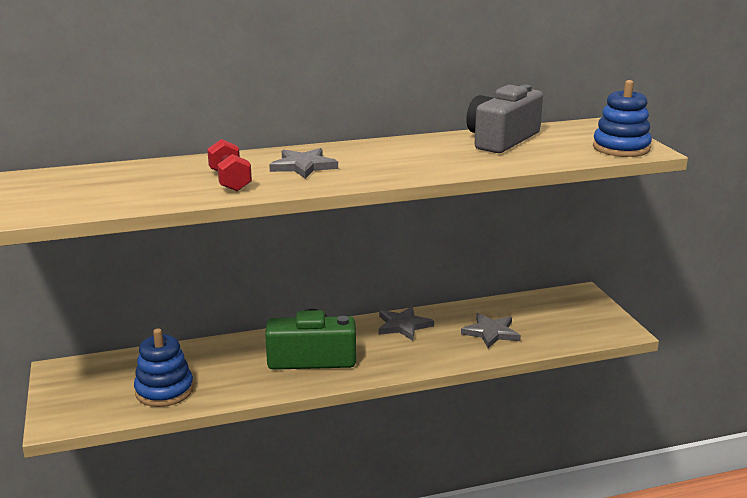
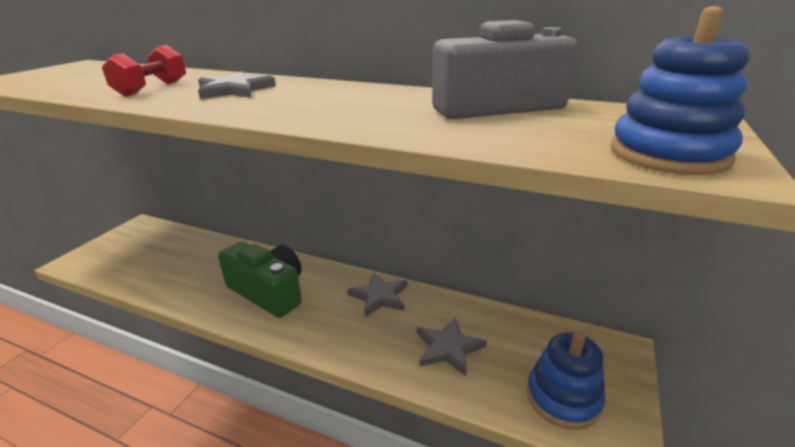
camera: 40 degrees right, 5 degrees up
blue stacking toy [134,328,194,407] -> blue stacking toy moved to [527,330,605,430]

